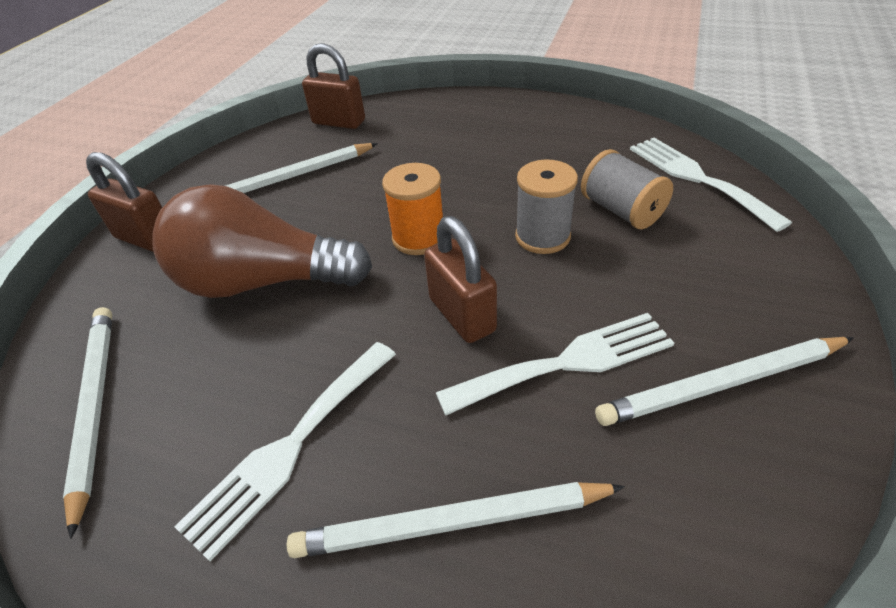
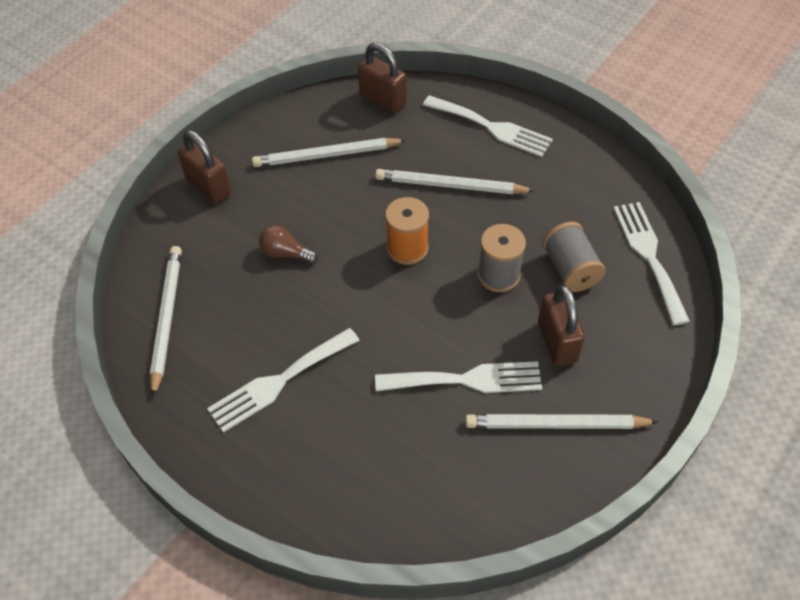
camera: 15 degrees right, 10 degrees up
brown light bulb [152,184,372,298] -> brown light bulb [259,225,318,264], size x0.42
white pencil [287,482,625,558] -> white pencil moved to [375,169,535,194]
brown padlock [424,216,497,343] -> brown padlock moved to [538,284,585,366]
none -> white fork [423,95,553,157]

